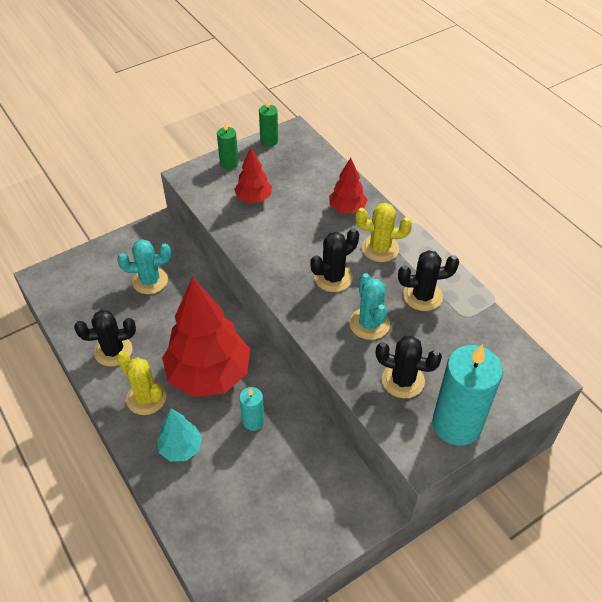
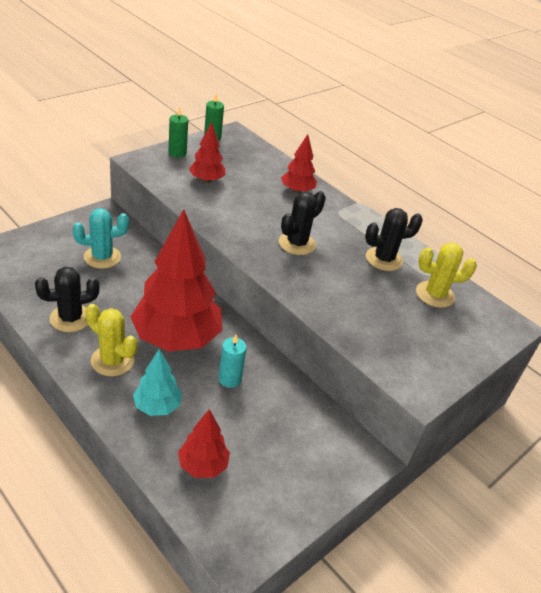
camera: 15 degrees left, 10 degrees down
turquoise cactus [349,273,390,340] -> none
yellow cactus [356,203,412,262] -> yellow cactus moved to [416,243,477,308]
black cactus [376,336,442,398] -> none
turquoise candle [432,344,503,446] -> none
none -> red tree [178,409,230,478]

